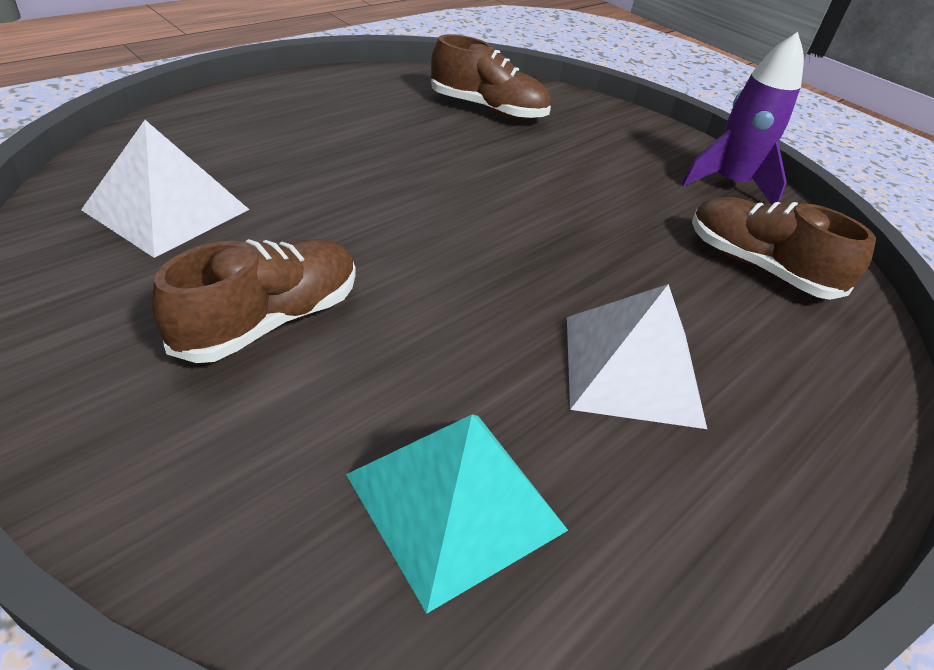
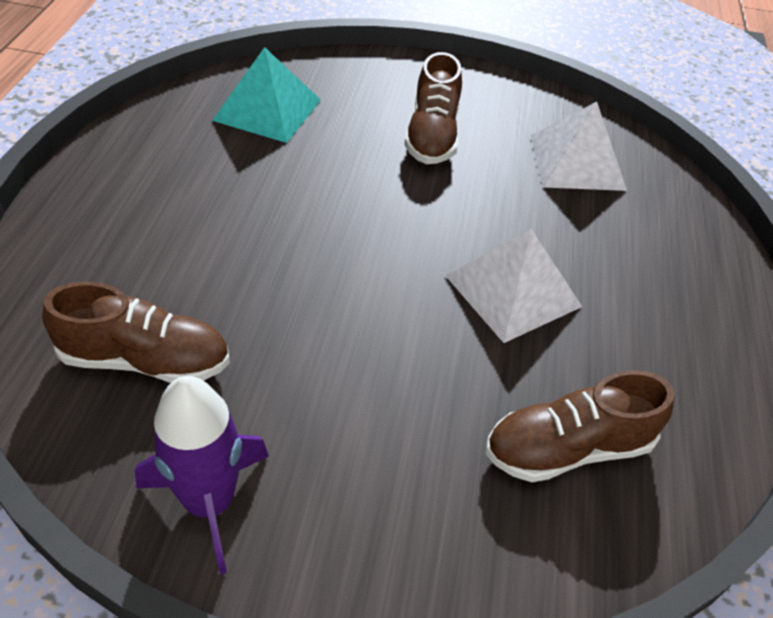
camera: 145 degrees right, 5 degrees up
white pyramid [567,284,707,429] -> white pyramid moved to [446,229,582,343]

